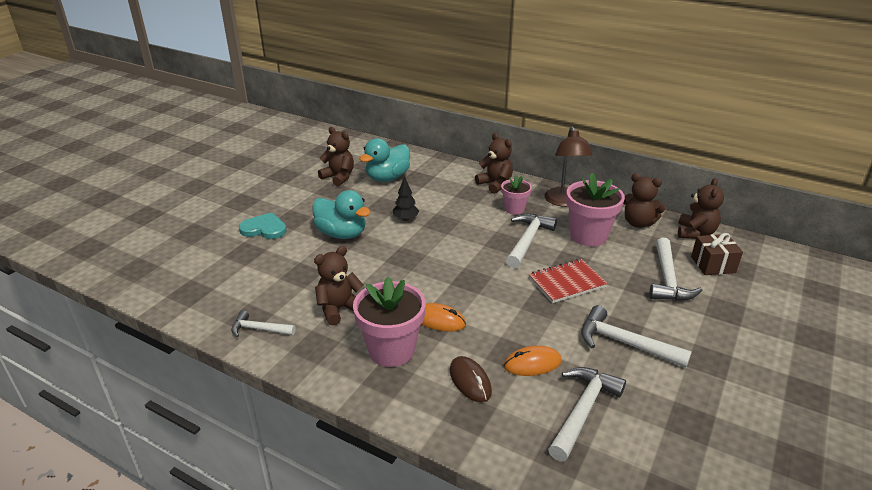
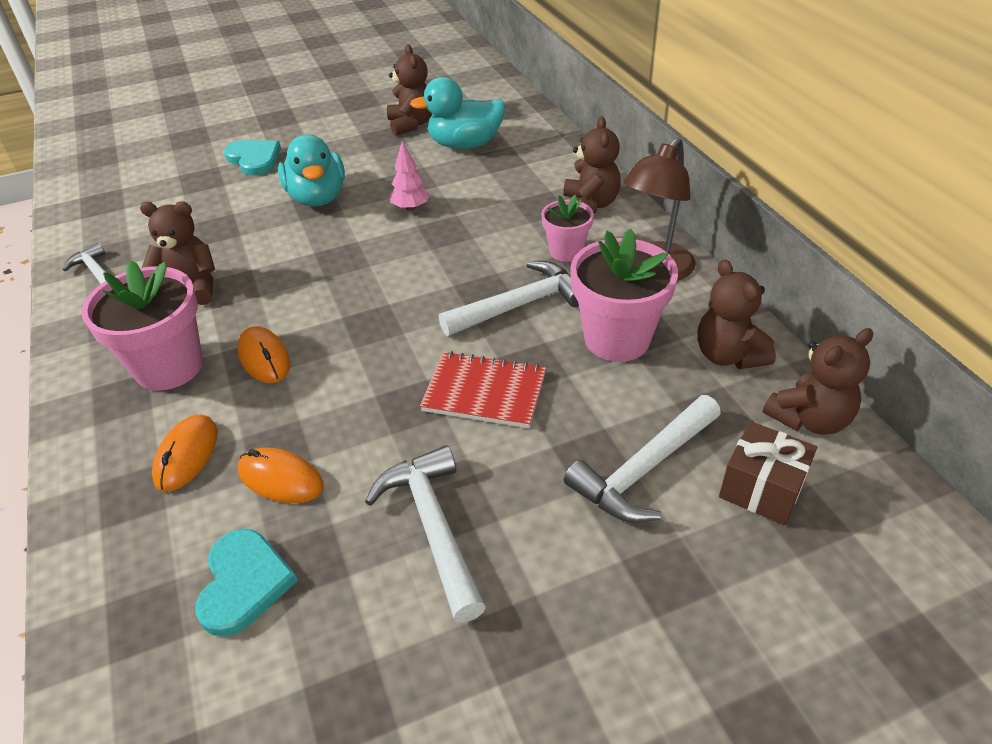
camera: 40 degrees right, 10 degrees up
black tree [392,176,419,221] -> pink tree [389,141,430,211]
brown mouse [450,356,492,402] -> orange mouse [152,415,218,492]
white hammer [548,367,626,461] -> turquoise heart [196,529,298,637]

